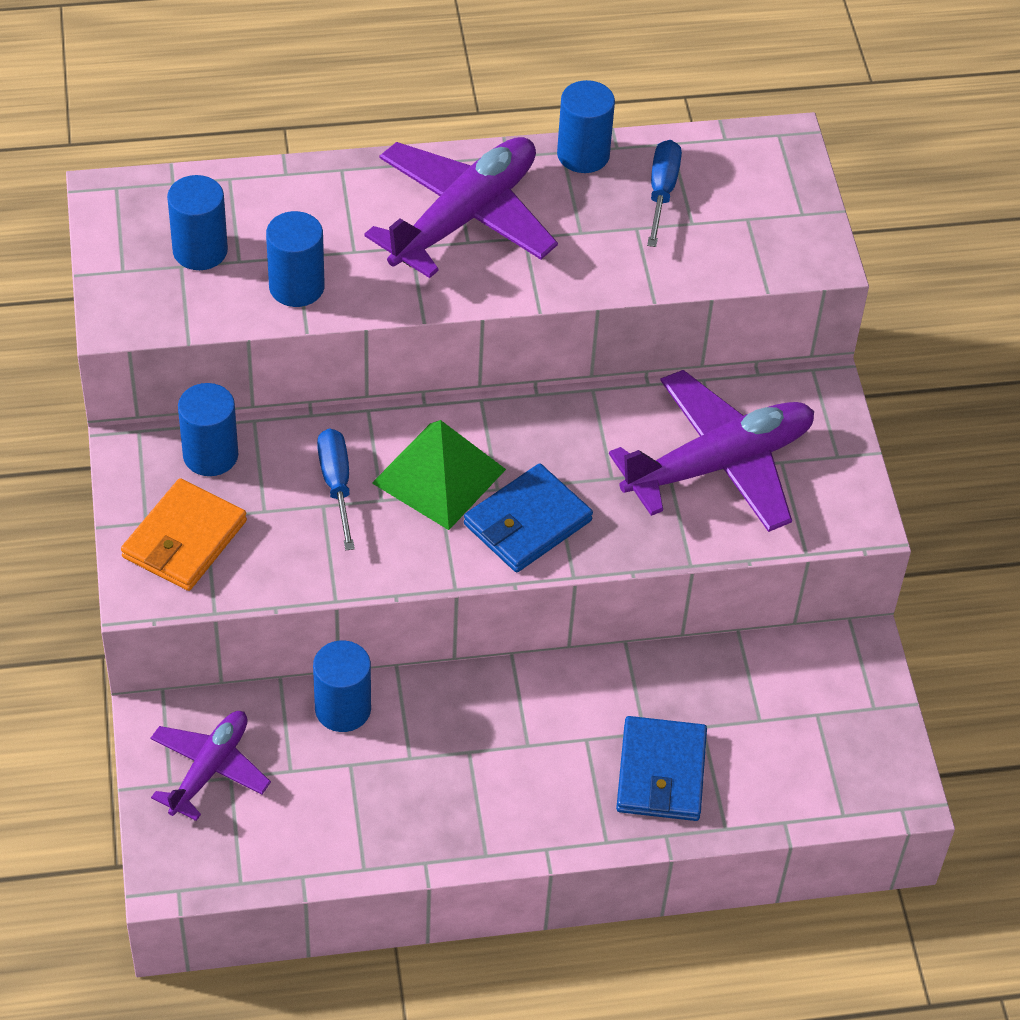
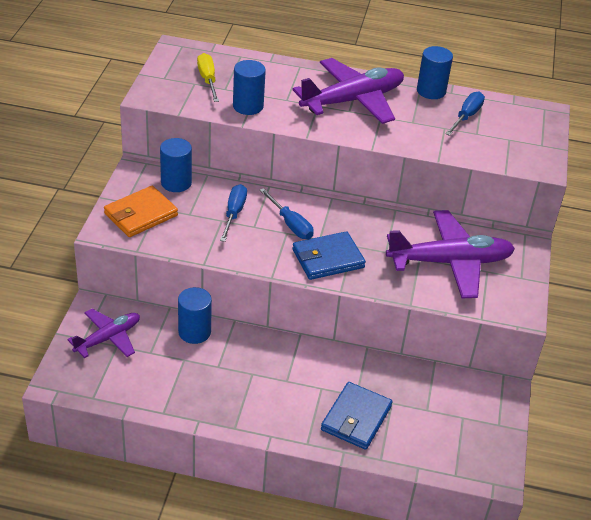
camera: 20 degrees right, 10 degrees down
blue cylinder [167,175,228,270] -> yellow screwdriver [197,53,219,102]
green pyramid [372,420,506,530] -> blue screwdriver [260,188,314,239]

